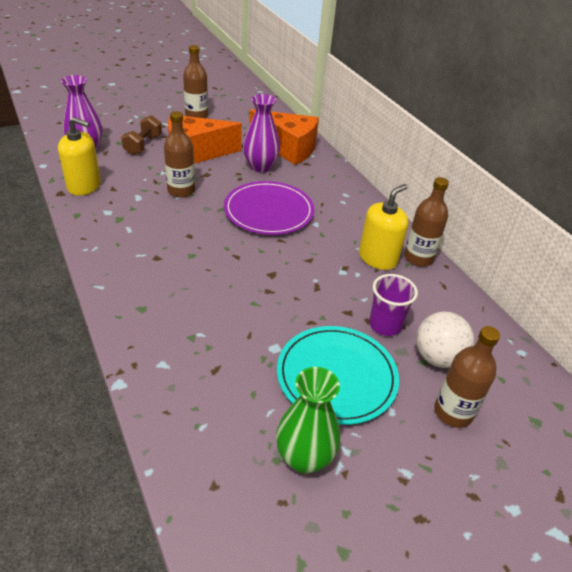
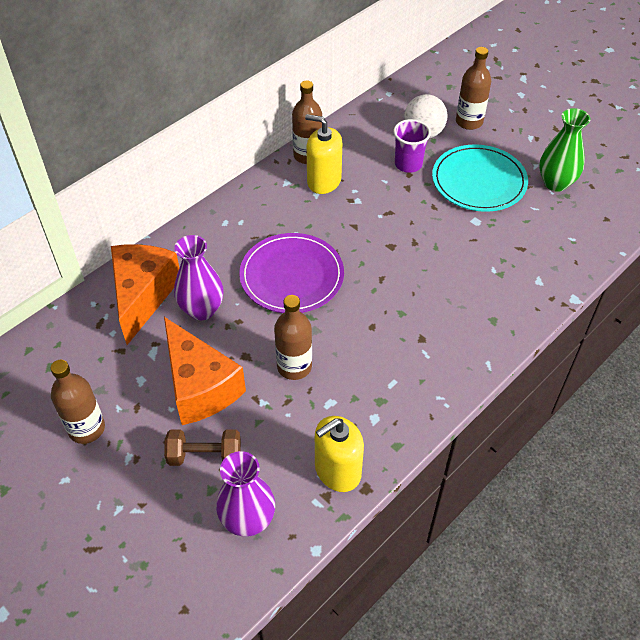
camera: 105 degrees left, 10 degrees up
yellow soap dispenser [58,117,101,196] -> yellow soap dispenser turned 120 degrees counterclockwise [315,416,364,492]

